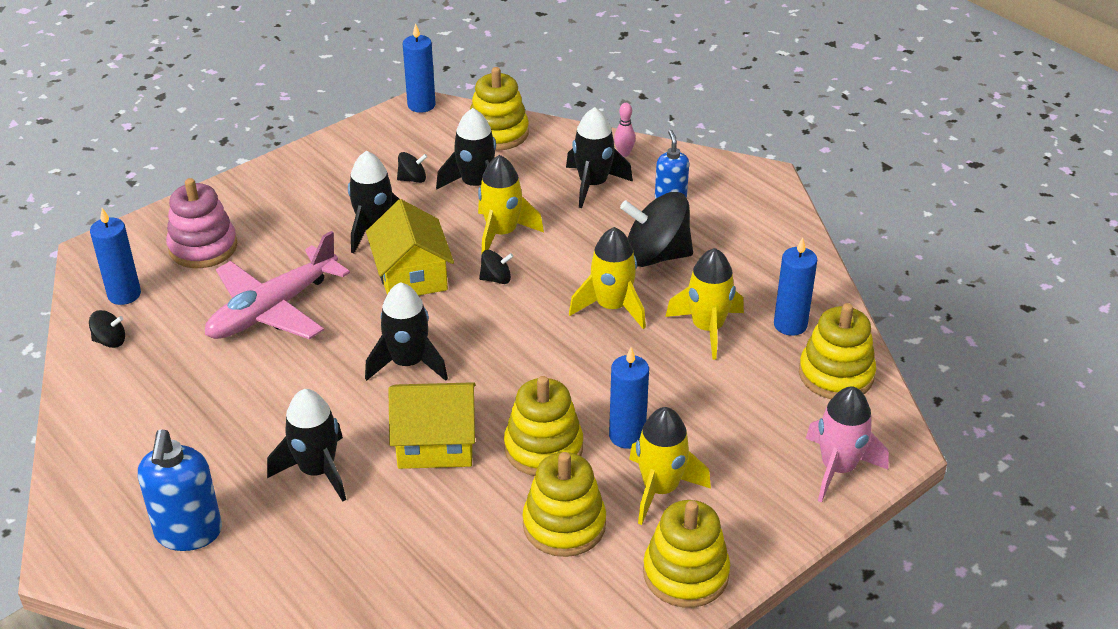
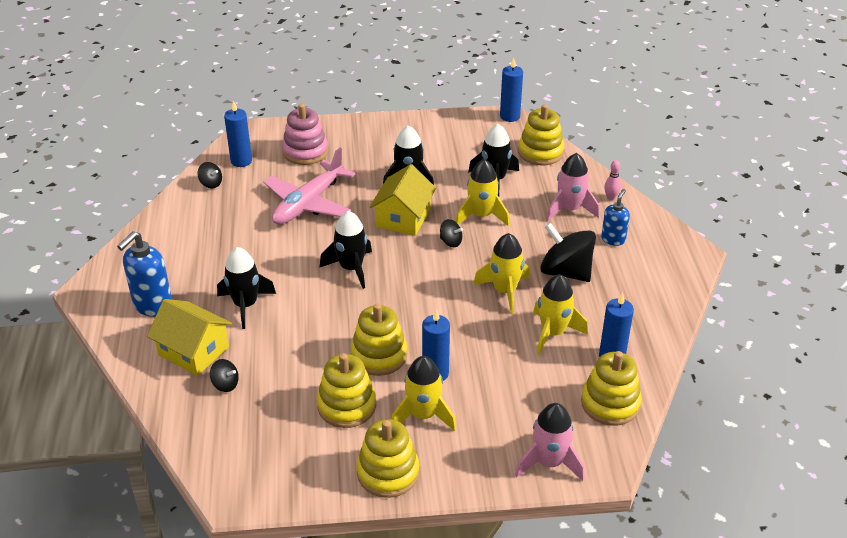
camera: 35 degrees right, 0 degrees up
pink plane [205,231,350,339] -> pink plane turned 45 degrees counterclockwise [264,148,355,225]
yellow house [389,382,476,469] -> yellow house moved to [147,299,232,376]
black spinning top [397,152,428,183] -> black spinning top moved to [210,359,239,392]
black rocket [566,107,633,208] -> pink rocket [546,153,599,221]

